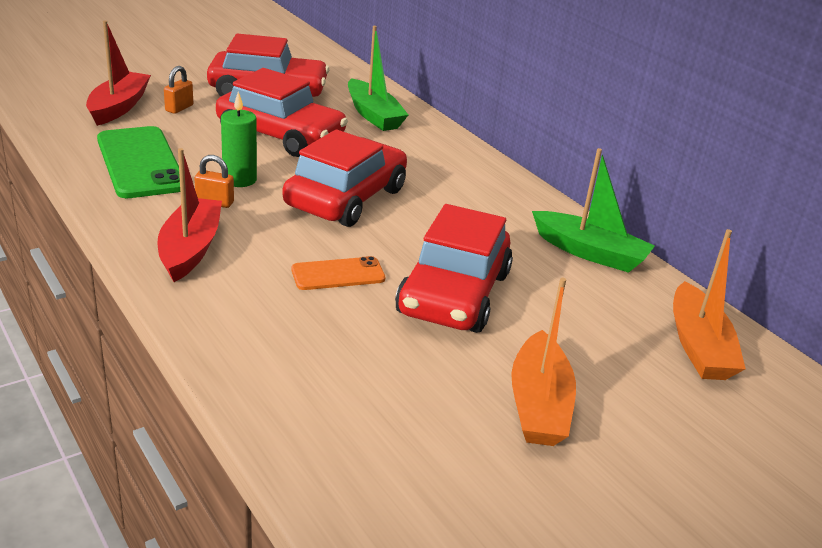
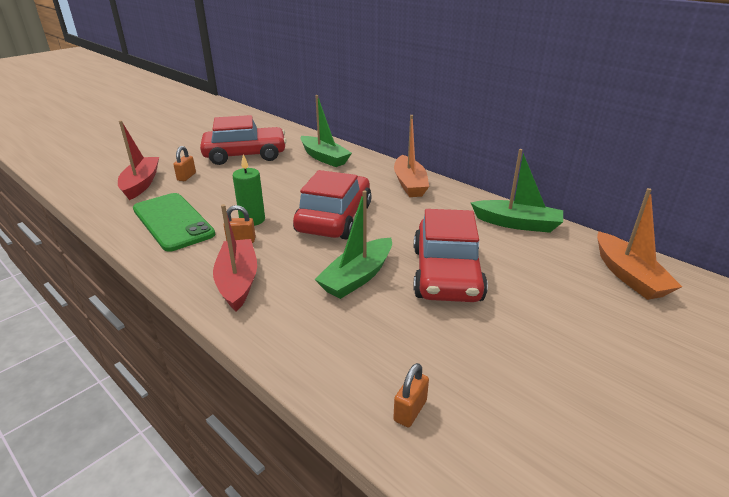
camera: 10 degrees left, 0 degrees up
red car [216,68,348,157] -> none
orange phone [292,256,385,290] -> green boat [314,190,392,299]
orange boat [511,278,576,446] -> orange boat moved to [394,115,429,197]
none -> orange padlock [393,363,429,427]

